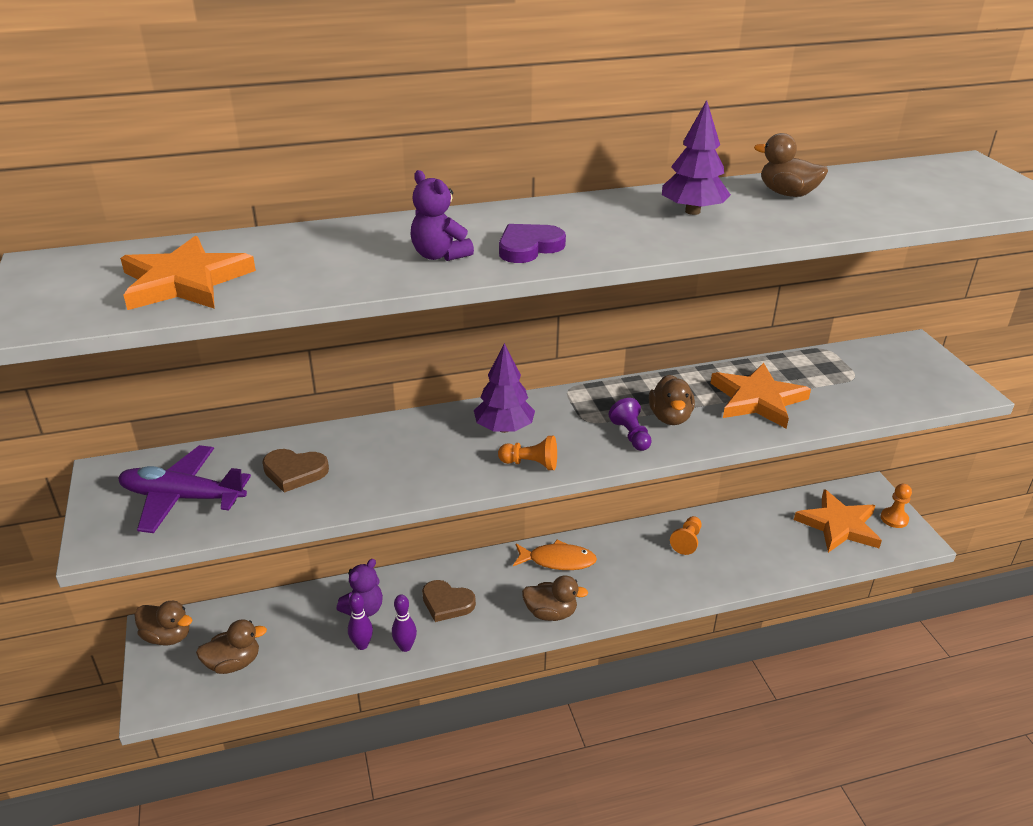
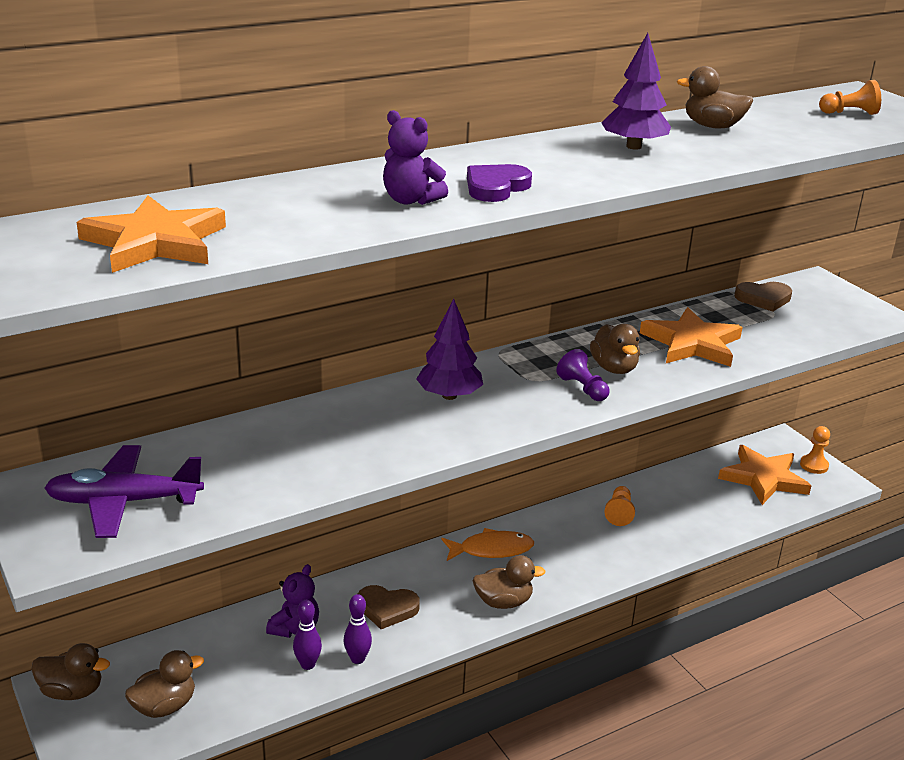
camera: 15 degrees left, 5 degrees down
brown heart [262,449,329,493] -> brown heart moved to [734,282,792,311]
orange pawn [498,436,557,470] -> orange pawn moved to [819,80,881,115]

